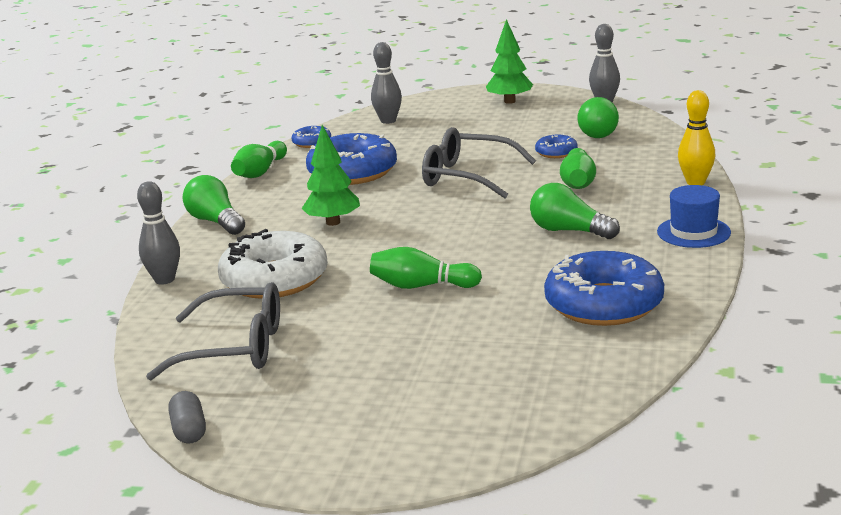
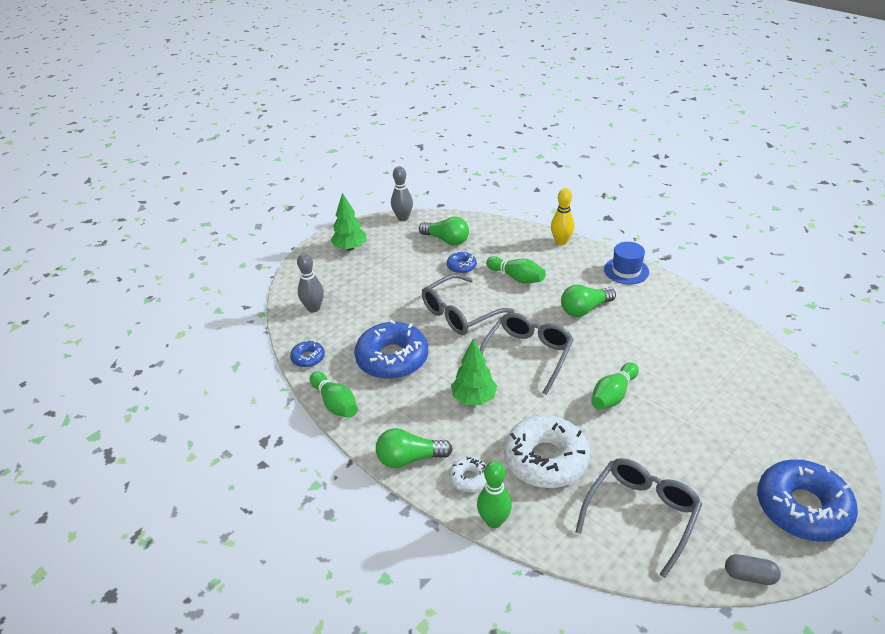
camera: 60 degrees left, 15 degrees up
grey bowling pin [137,181,180,285] -> green bowling pin [477,461,512,528]
blue donut [544,251,664,326] -> blue donut moved to [757,459,858,542]
none -> white donut [449,457,486,492]
none -> grey glasses [480,312,574,395]

